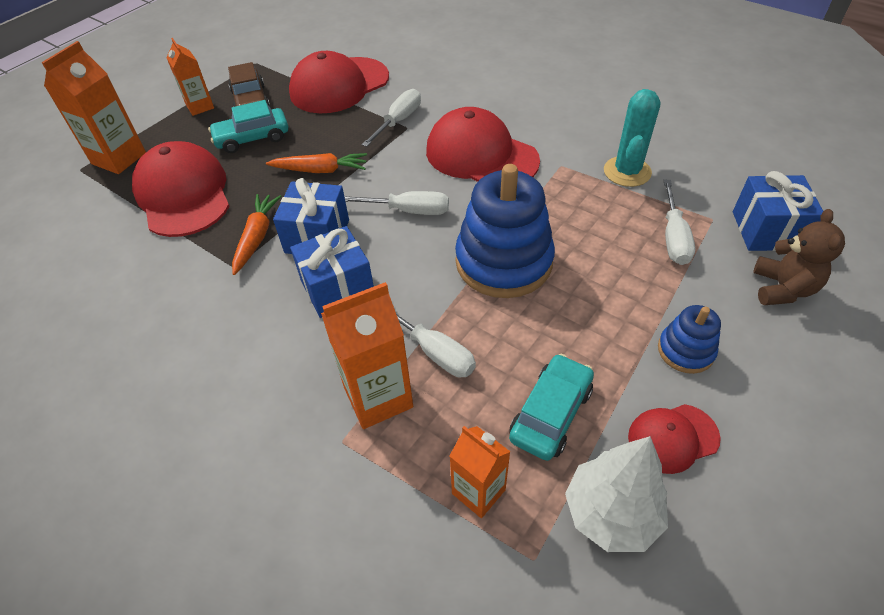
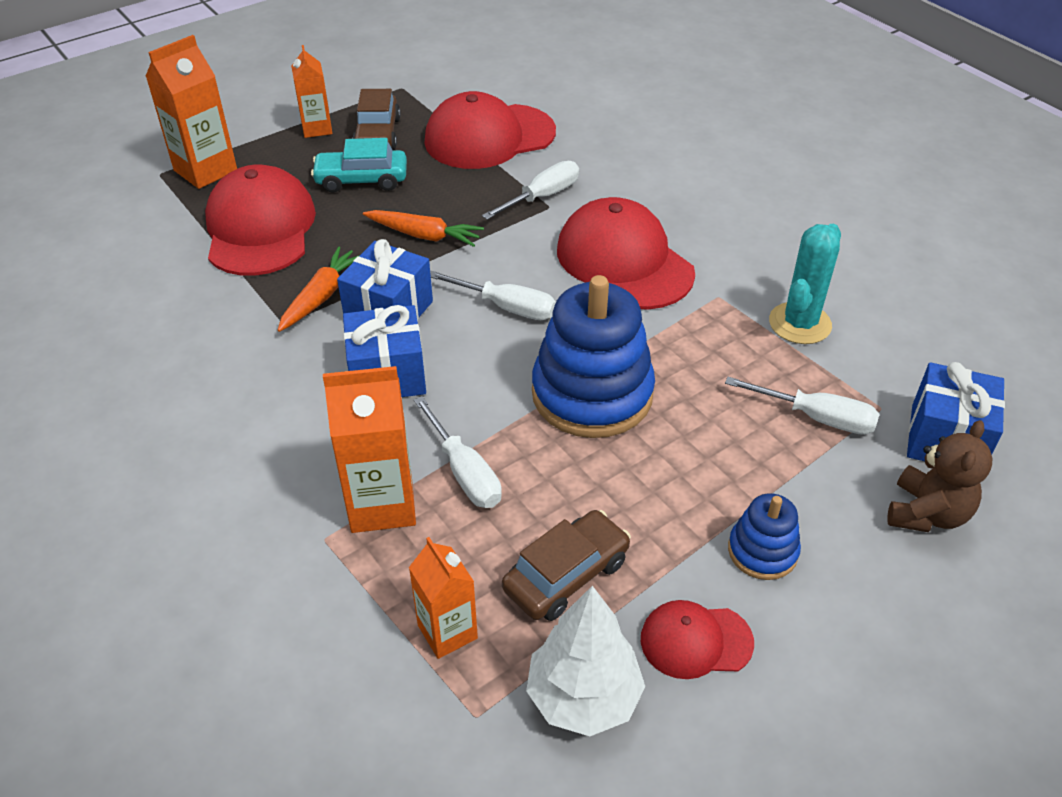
camera: 15 degrees right, 5 degrees down
turquoise car [509,354,594,461] -> brown car [502,510,631,621]
white screwdriver [663,180,695,265] -> white screwdriver turned 90 degrees counterclockwise [725,377,879,435]

